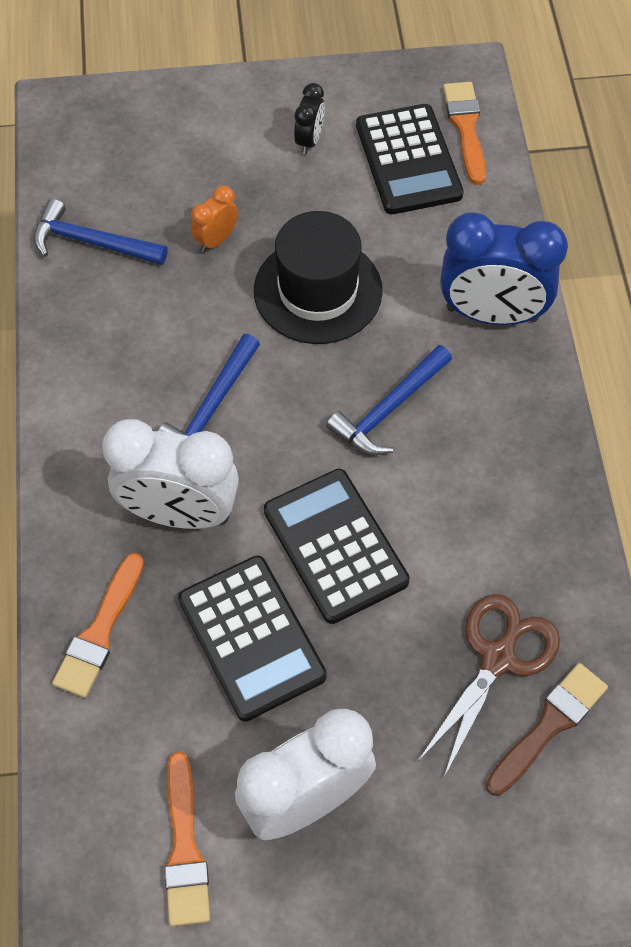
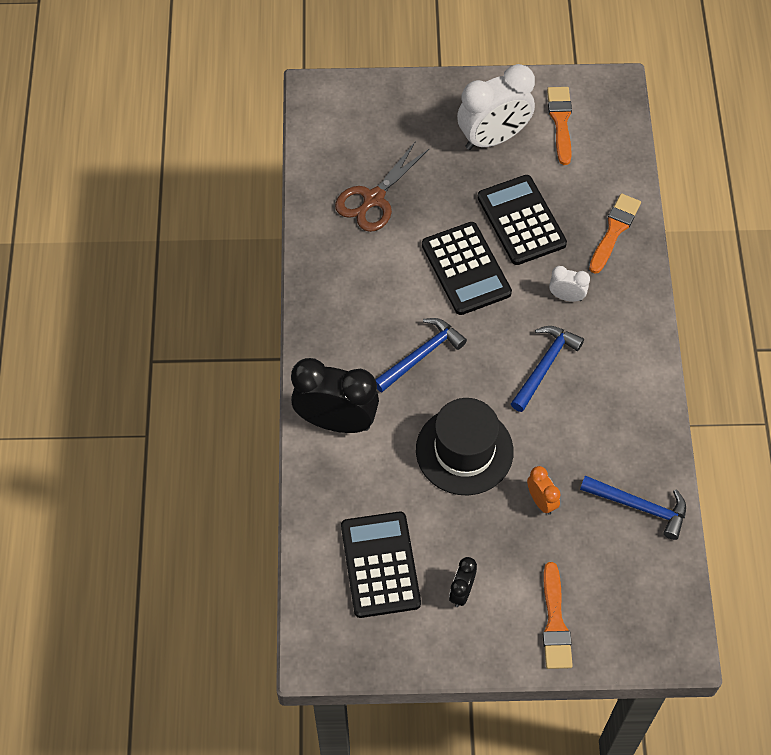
camera: 175 degrees left, 0 degrees up
white clock [102,419,239,529] -> white clock [549,266,590,302], size x0.48
orange clock [191,186,238,253] -> orange clock turned 75 degrees counterclockwise [527,466,561,515]
blue clock [440,212,568,325] -> black clock [291,358,379,433]
orange brush [443,82,486,185] -> orange brush moved to [543,562,573,669]
brown brush [486,663,608,796] -> none

